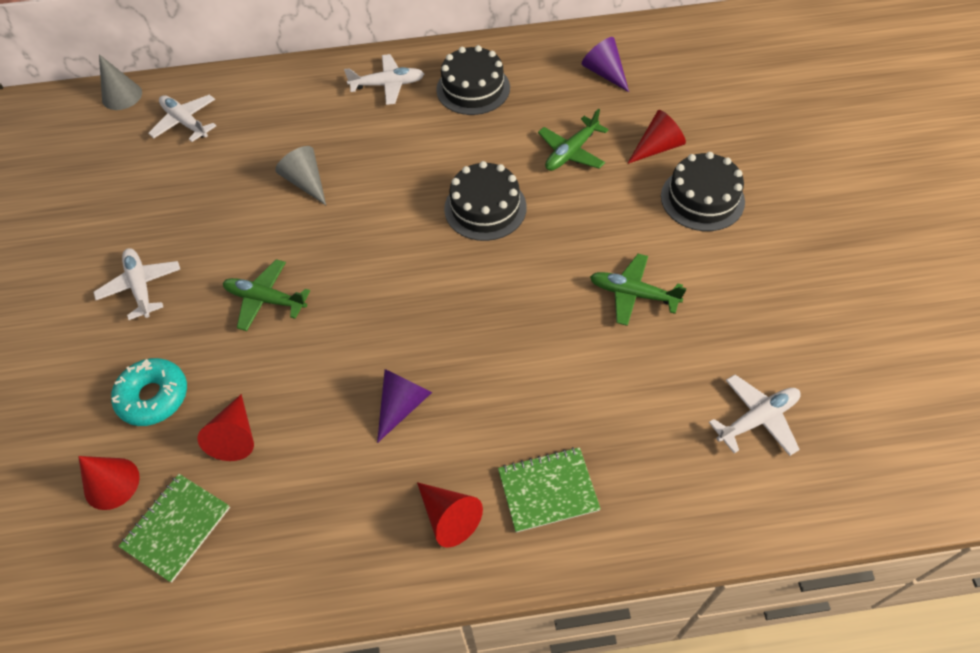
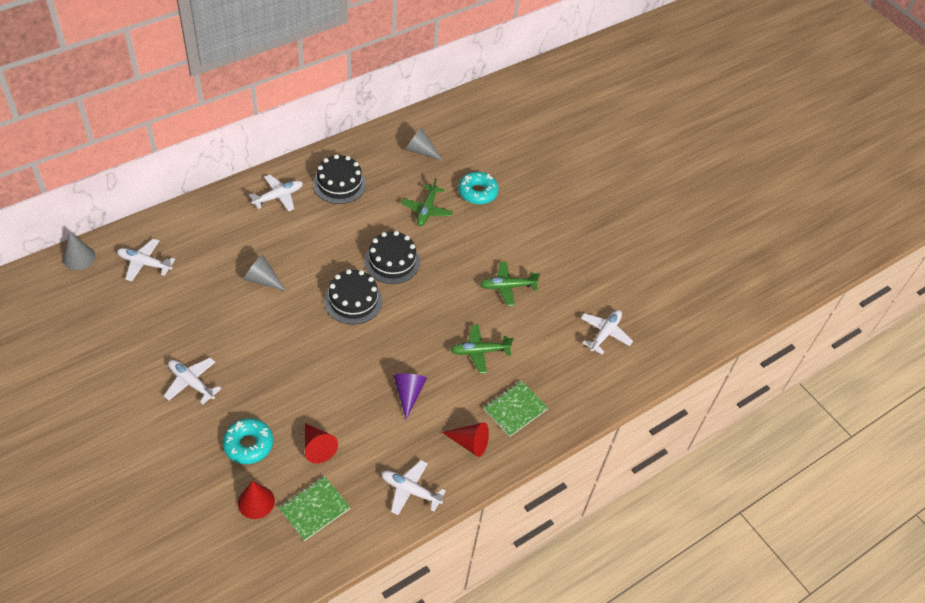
camera: 35 degrees left, 5 degrees down
green notebook [119,474,230,582] -> green notebook turned 45 degrees clockwise [279,476,351,541]
green plane [223,259,310,331] -> green plane moved to [450,324,513,373]
purple cone [582,37,629,92] -> grey cone [405,127,442,160]
red cone [627,110,686,164] -> turquoise donut [458,172,498,205]
black cake [661,152,745,231] -> black cake moved to [324,269,382,325]
none -> white plane [381,460,446,515]

